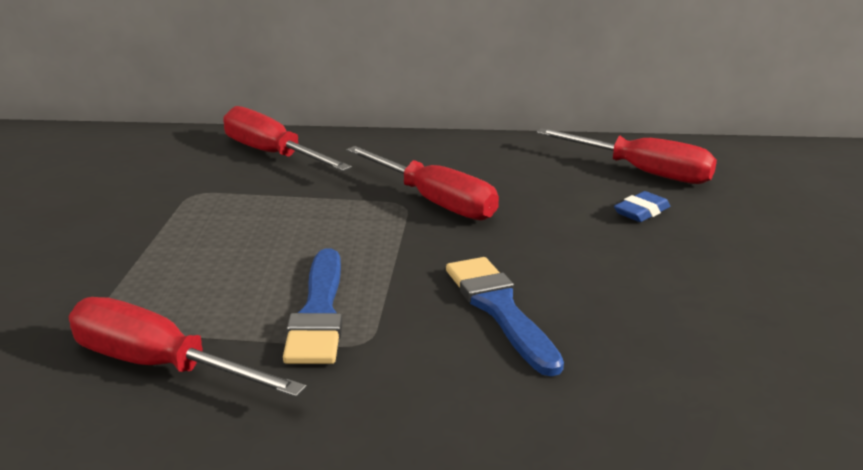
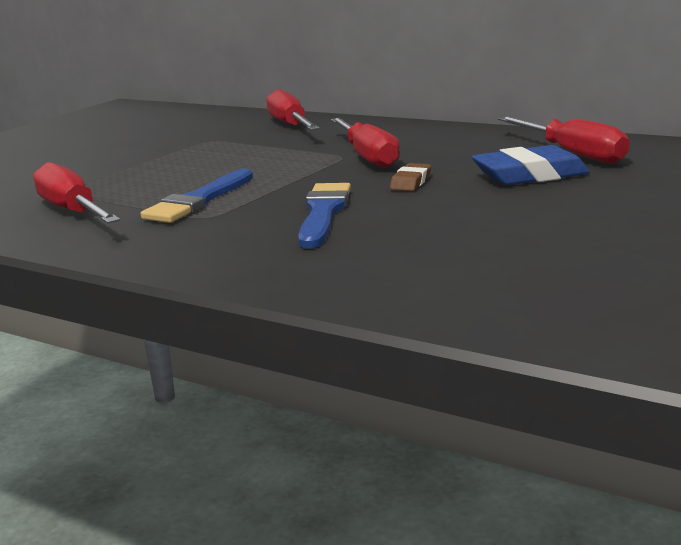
camera: 30 degrees right, 5 degrees down
blue eraser [614,191,670,222] -> blue eraser [472,145,590,185], size x1.91
none -> brown eraser [390,163,431,191]

